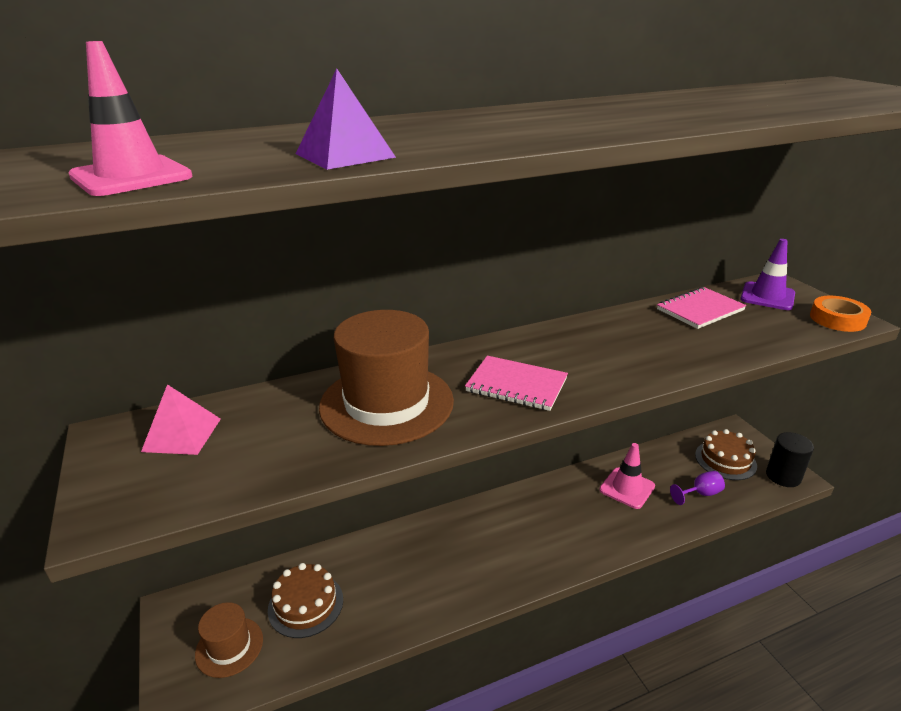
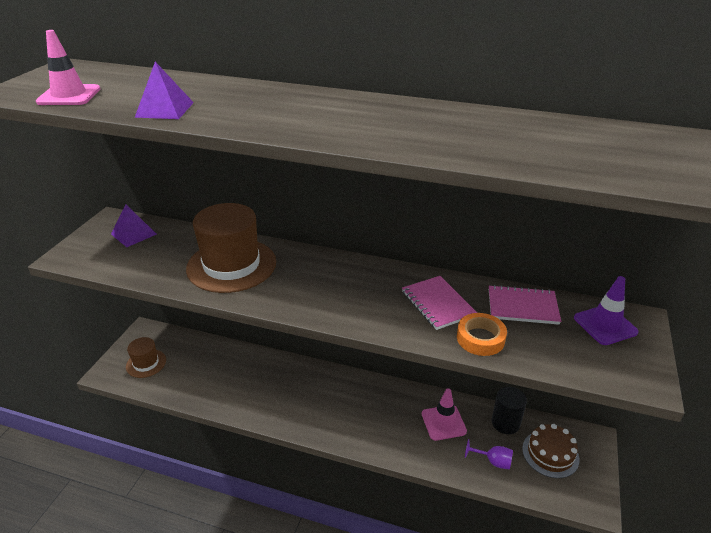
camera: 40 degrees right, 5 degrees up
pink pyramid [141,384,221,455] -> purple pyramid [111,204,157,247]
brown cake [268,563,343,638] -> none
pink notebook [465,356,568,411] -> pink notebook moved to [402,276,477,330]
black cylinder [766,432,814,487] -> black cylinder moved to [492,387,527,434]
orange tape [810,296,871,332] -> orange tape moved to [457,313,507,356]

